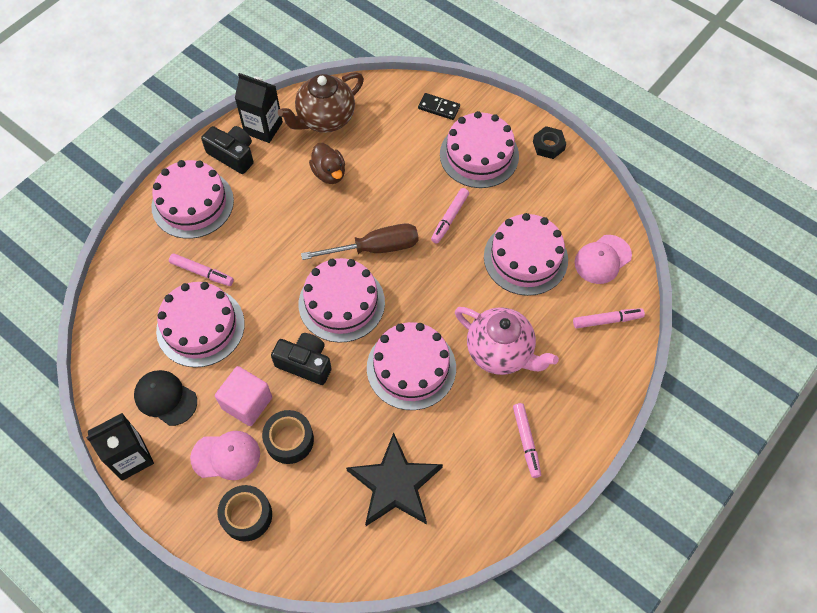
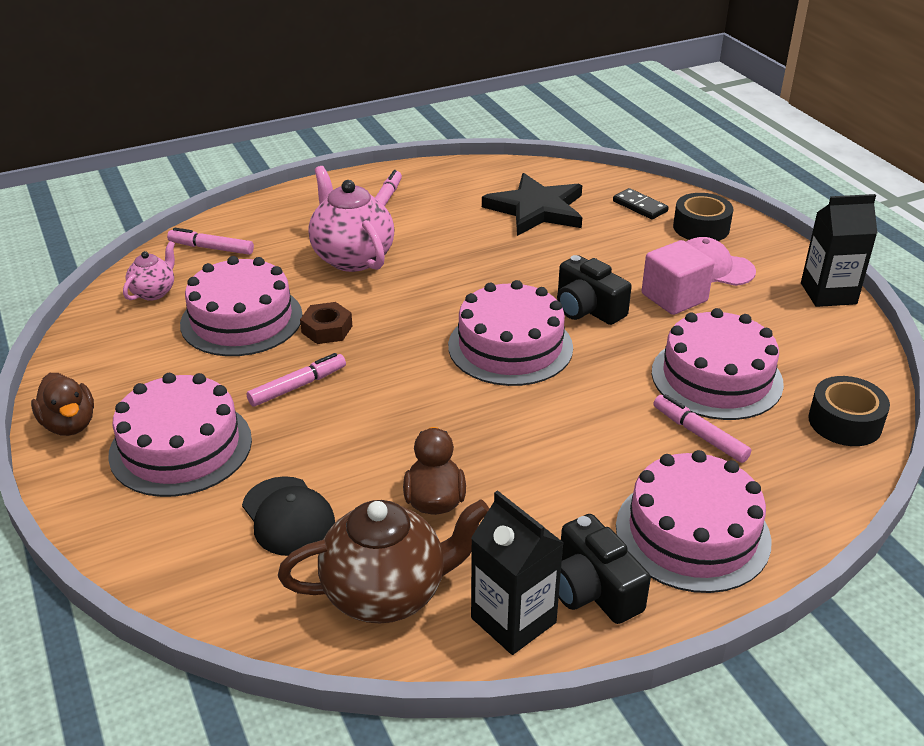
camera: 155 degrees left, 25 degrees down
black cap [134,370,197,426] -> black cap moved to [242,476,335,556]
black tape [262,410,314,464] -> black tape moved to [808,376,890,446]
brown screwdriver [301,223,418,260] -> none
pink cake [367,322,456,410] -> none
black domino [418,93,460,120] -> black domino moved to [613,188,669,220]
black nut [533,126,567,159] -> brown duck [31,373,94,436]
pink cap [574,235,632,284] -> pink teapot [123,241,175,301]
none -> brown nut [300,302,352,344]

